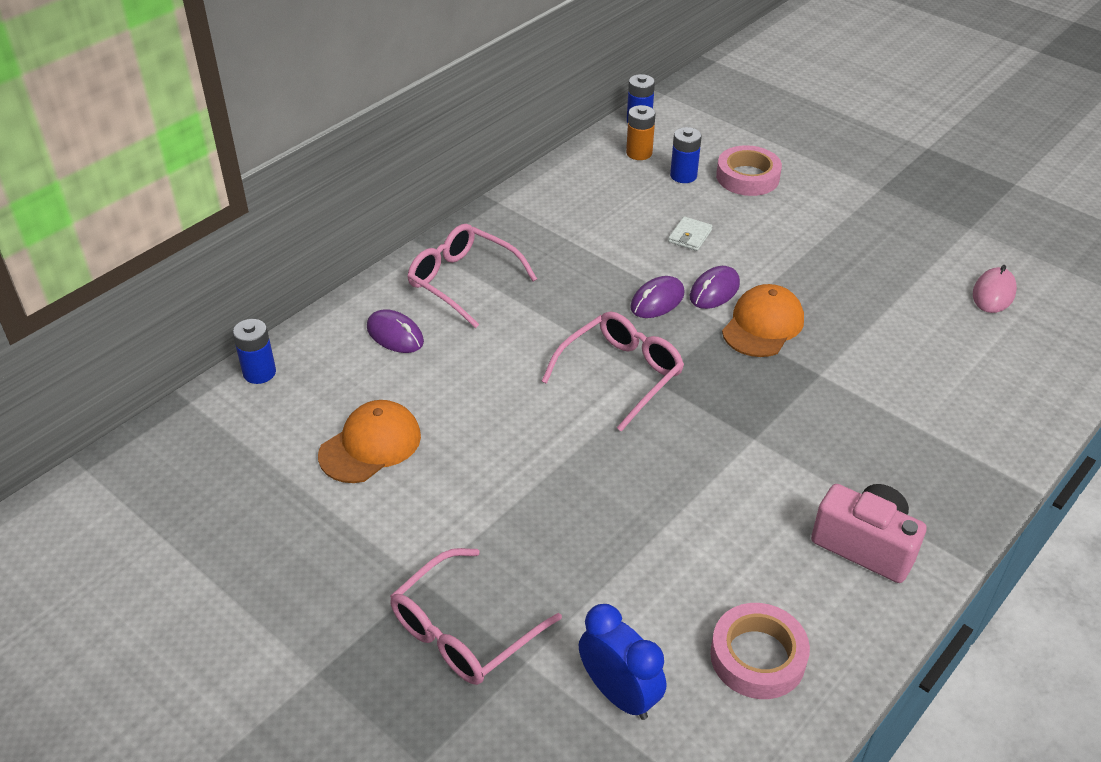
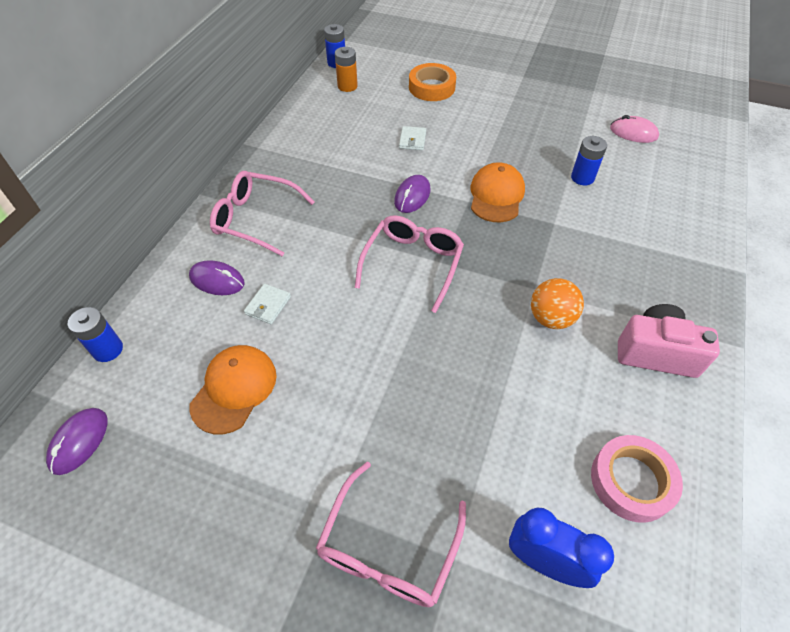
camera: 20 degrees left, 10 degrees up
blue battery [670,127,702,183] -> blue battery moved to [571,136,607,185]
purple mouse [690,266,740,309] -> purple mouse moved to [46,408,108,475]
pink tape [716,145,782,196] -> orange tape [409,63,456,101]
pink mouse [973,265,1017,313] -> pink mouse turned 75 degrees counterclockwise [610,115,659,143]
none -> white wallet [244,284,291,324]
none -> orange ball [531,278,584,329]

